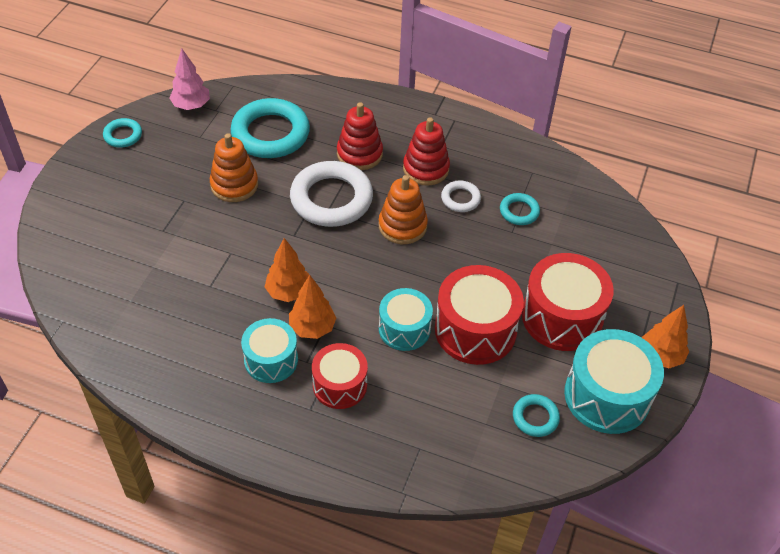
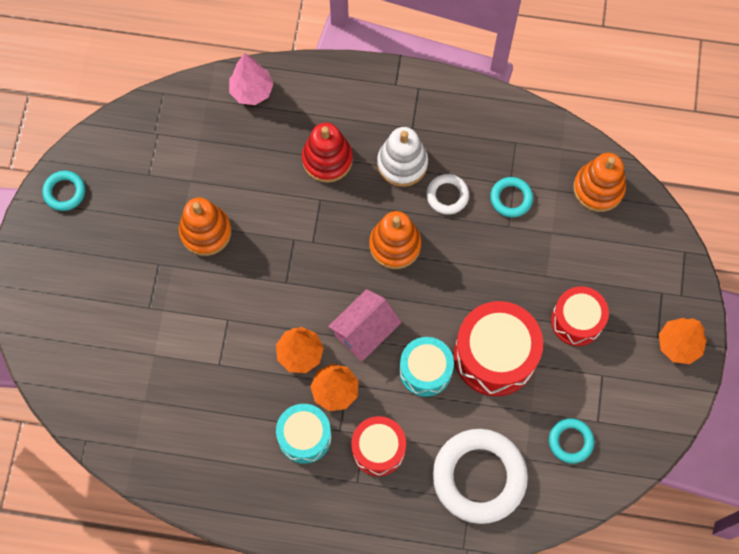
camera: 10 degrees left, 20 degrees up
pink tree [169,48,210,110] -> pink tree moved to [229,53,273,105]
turquoise ring [230,98,310,158] -> none
white ring [290,161,373,227] -> white ring moved to [433,429,528,524]
red stacking toy [403,117,450,185] -> white stacking toy [377,127,428,187]
red drum [522,253,614,351] -> red drum [551,286,609,346], size x0.63
turquoise drum [564,329,664,434] -> none
none -> pink house [328,289,402,361]
none -> orange stacking toy [573,153,626,212]

